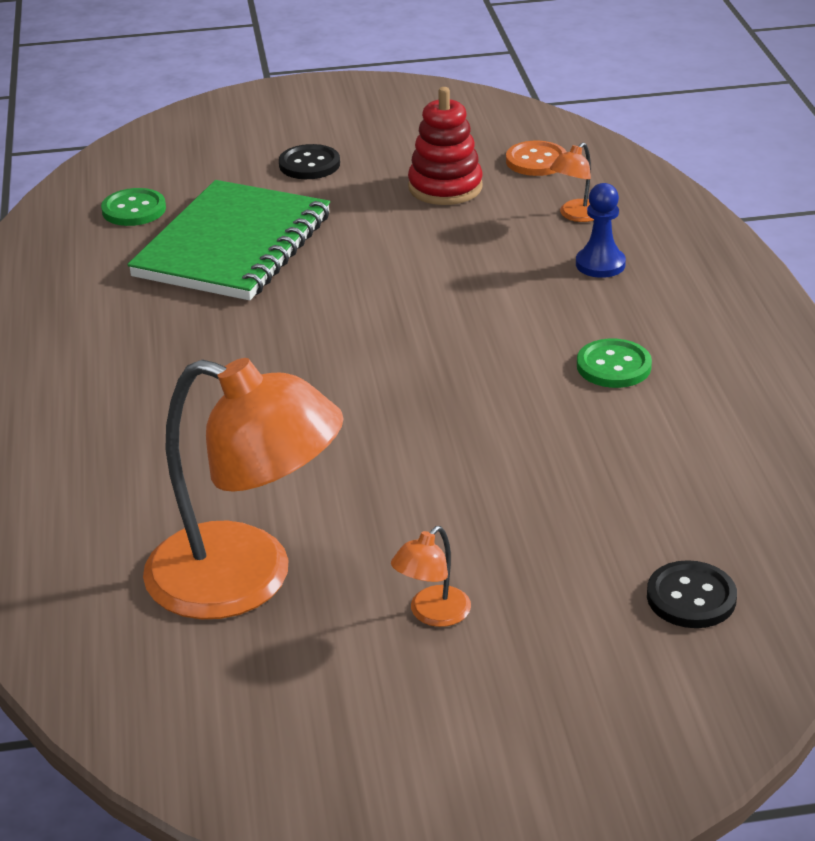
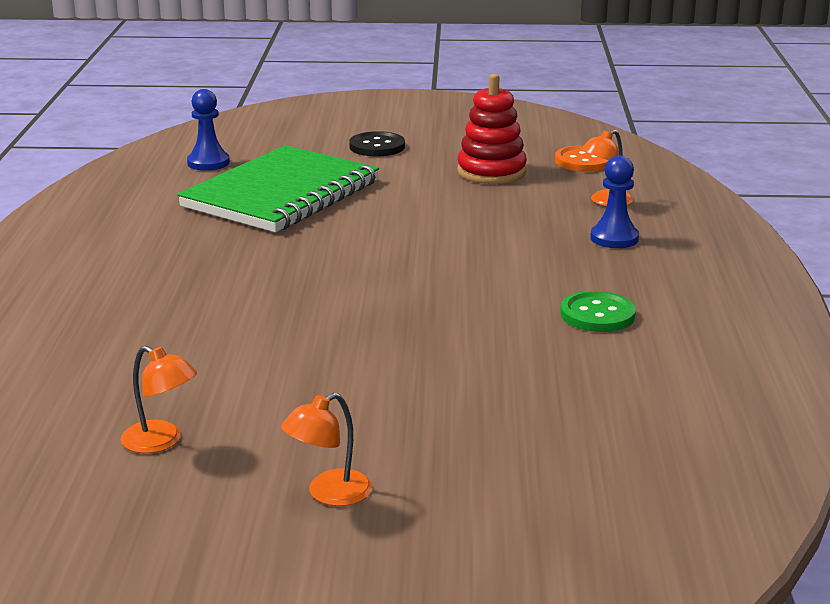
camera: 10 degrees right, 10 degrees down
green button [101,188,166,226] -> blue pawn [187,89,230,171]
orange lamp [143,358,344,619] -> orange lamp [121,346,197,453], size x0.40
black button [647,560,737,628] -> none

